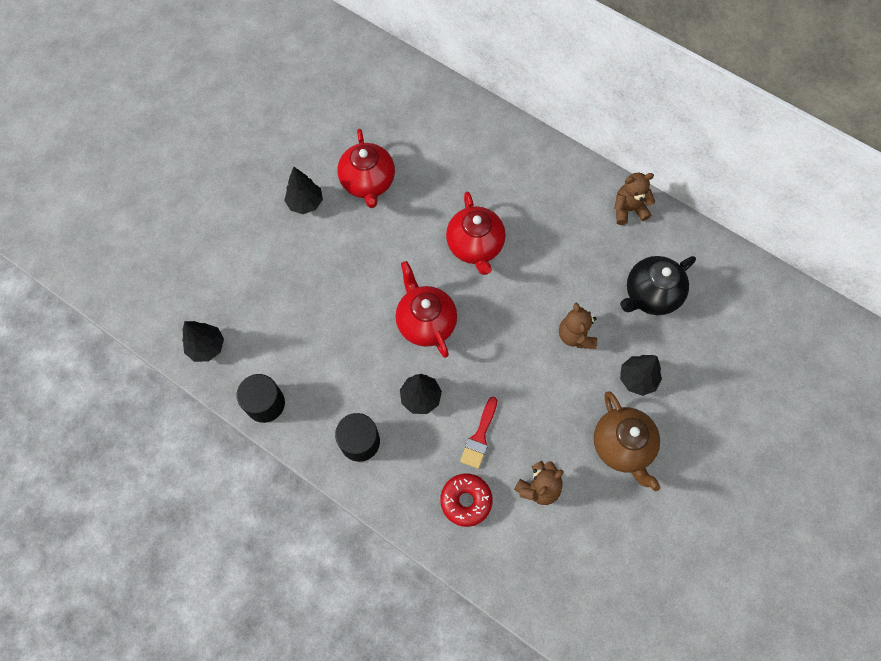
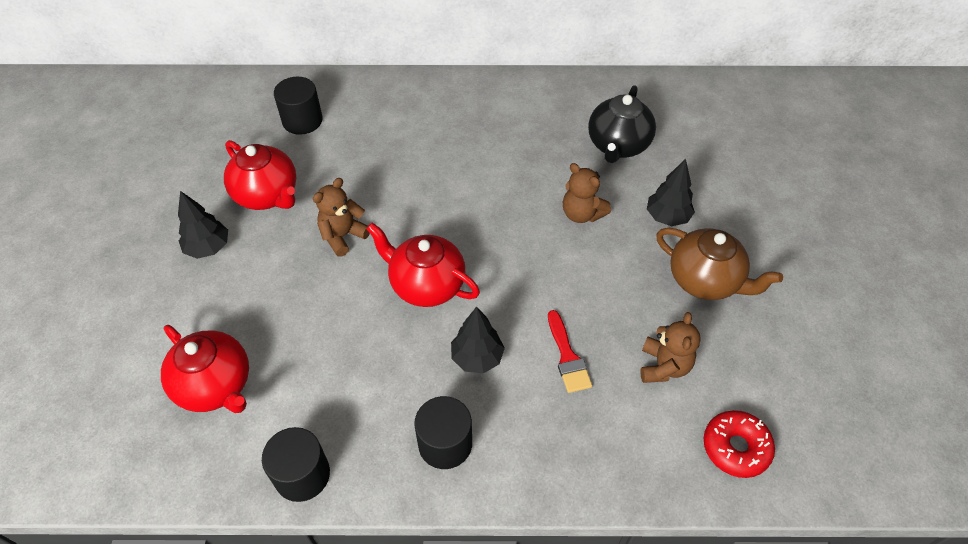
camera: 35 degrees left, 15 degrees down
black tree [182,321,224,362] -> none
red donut [440,474,493,527] -> red donut moved to [704,410,775,478]
red teapot [446,191,506,275] -> red teapot moved to [161,325,249,413]
brown teddy bear [614,173,655,225] -> brown teddy bear moved to [313,178,370,257]
none -> black cylinder [274,77,323,135]

